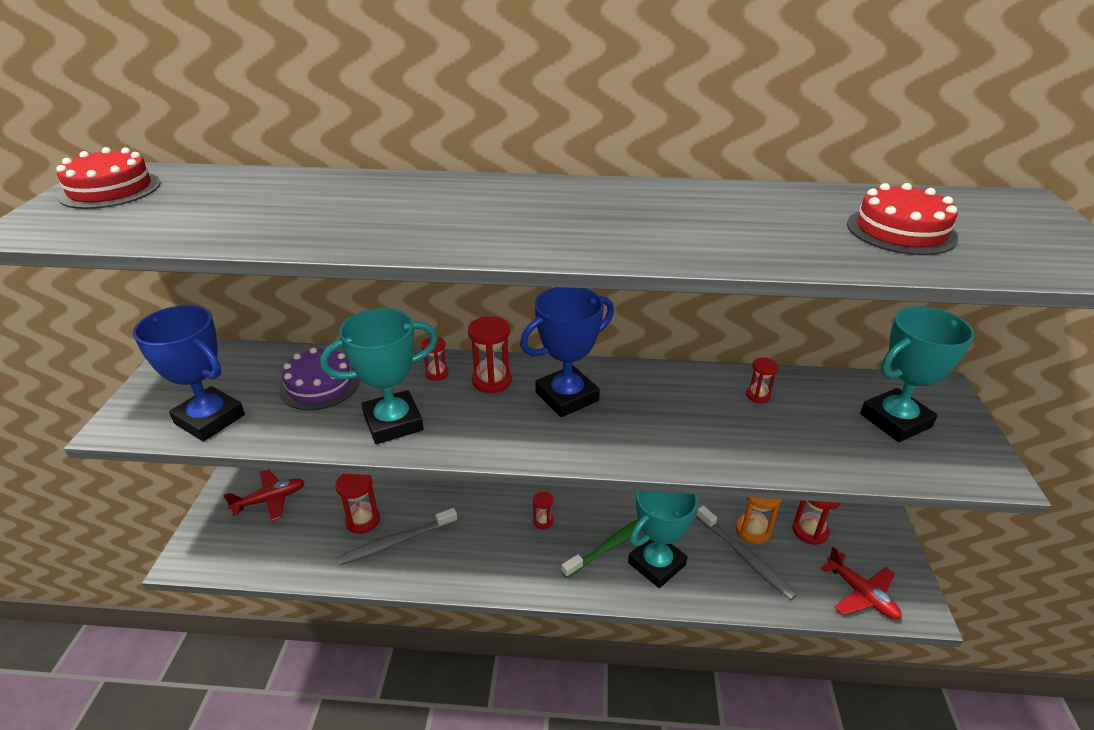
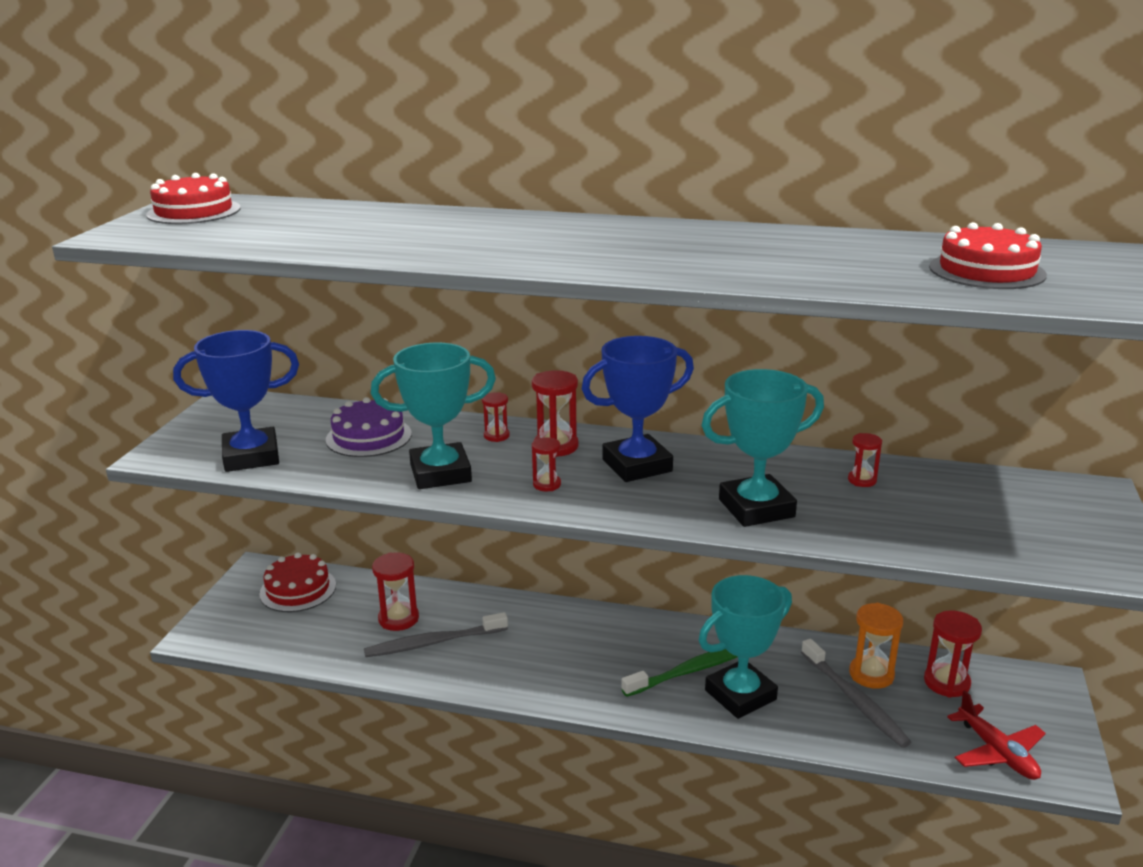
camera: 10 degrees right, 10 degrees down
blue trophy [133,305,245,442] -> blue trophy turned 60 degrees counterclockwise [173,330,299,472]
red plane [223,469,305,521] -> red cake [259,553,336,612]
red hourglass [533,492,554,529] -> red hourglass moved to [532,437,561,491]
turquoise trophy [860,306,975,442] -> turquoise trophy moved to [701,369,824,527]

